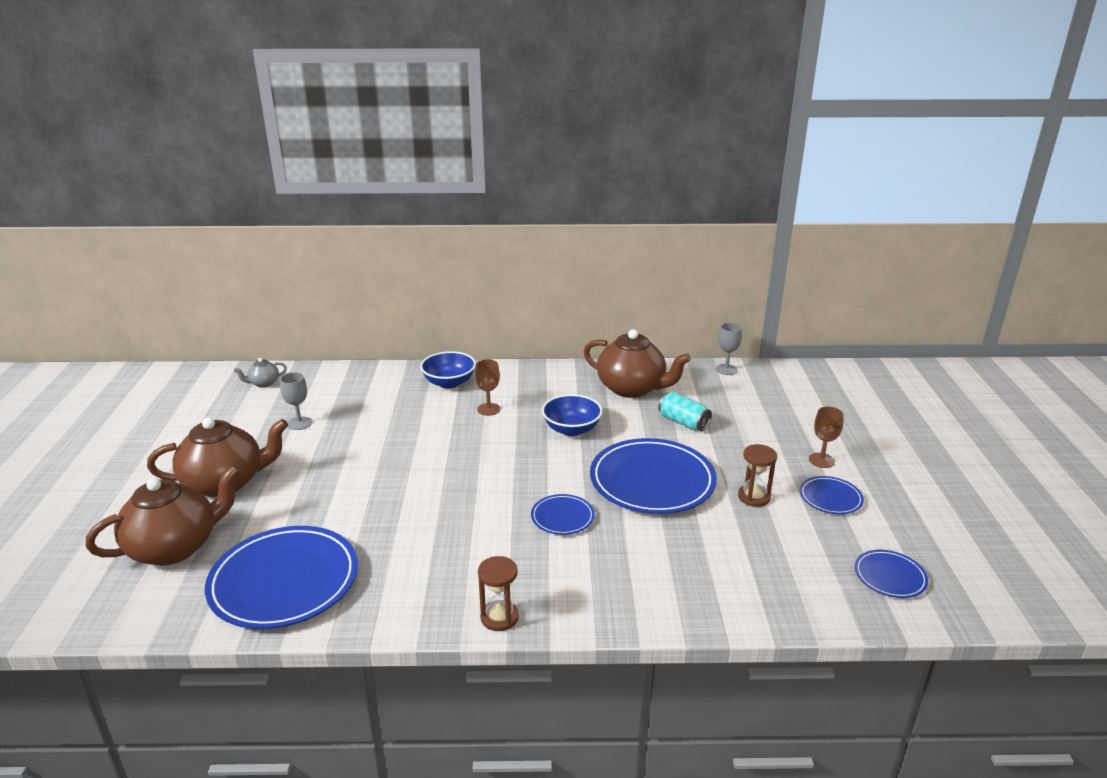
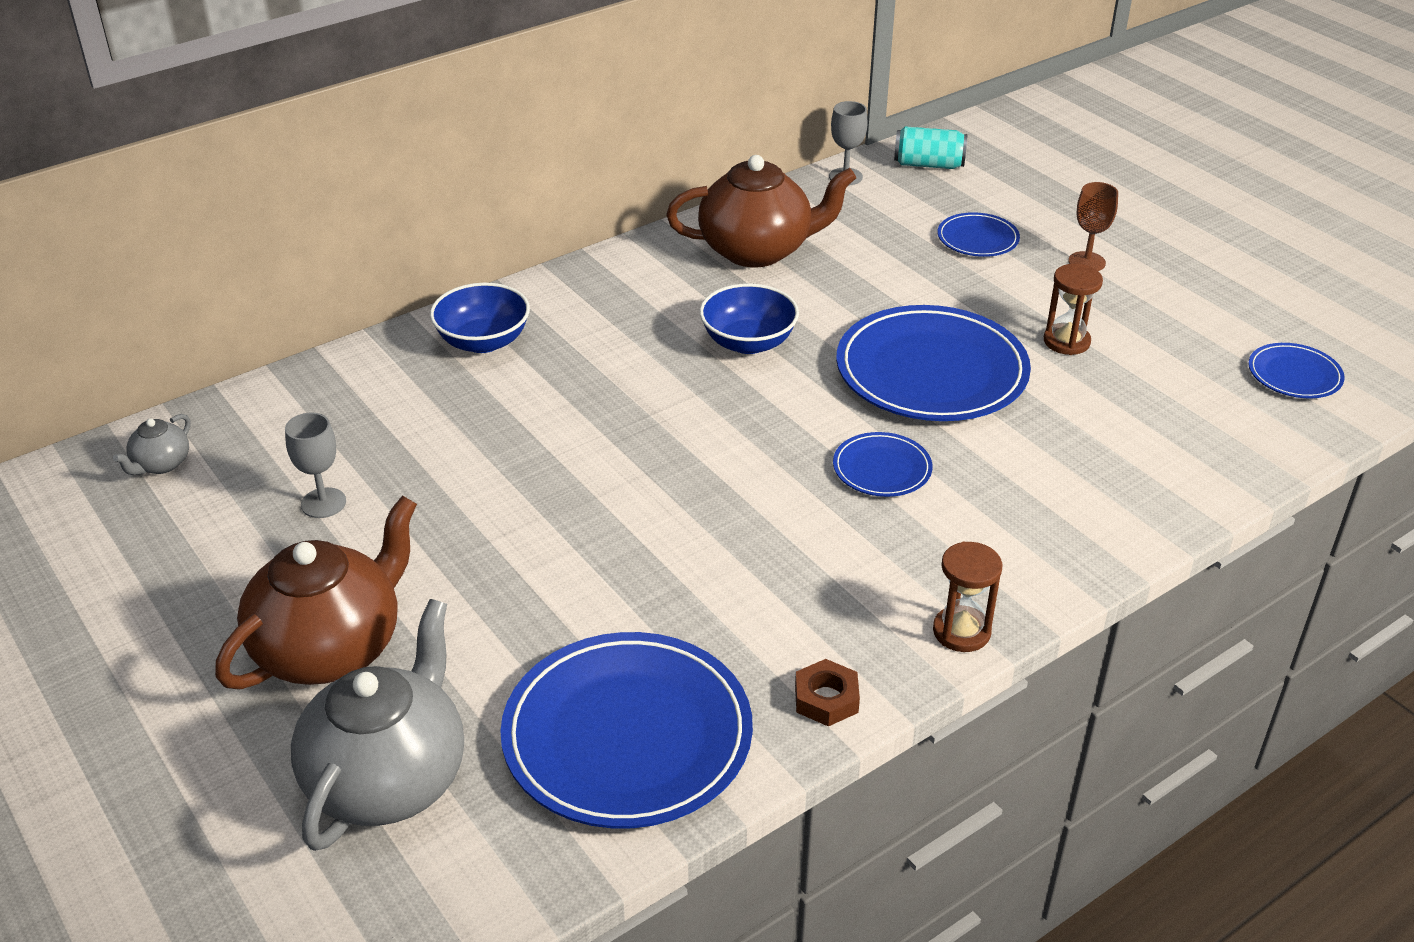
camera: 35 degrees left, 10 degrees up
brown teapot [85,465,240,565] -> grey teapot [291,599,464,851]
brown goblet [475,359,500,416] -> none
turquoise can [658,392,712,431] -> turquoise can moved to [894,126,968,169]
blue plate [800,476,864,514] -> blue plate moved to [937,212,1020,257]
none -> brown nut [795,659,860,726]

